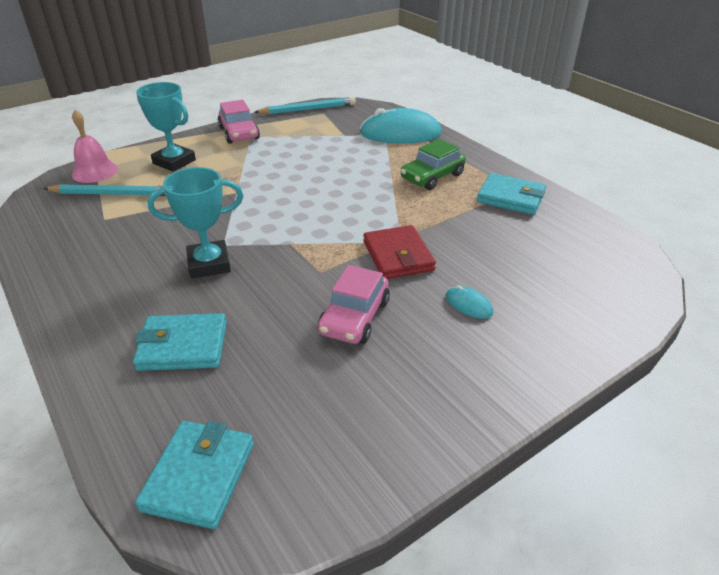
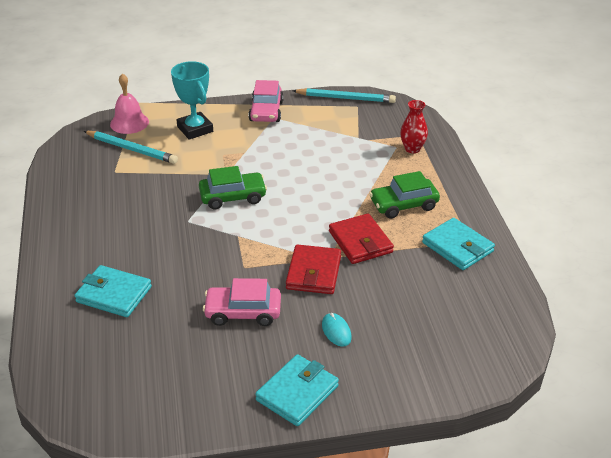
camera: 25 degrees right, 0 degrees up
turquoise wallet [135,421,254,529] -> turquoise wallet moved to [255,354,339,426]
turquoise trophy [148,167,243,278] -> none
pink car [318,265,390,344] -> pink car turned 45 degrees clockwise [203,278,281,326]
turquoise mouse [360,108,442,144] -> red vase [400,100,428,153]
none -> green car [199,166,267,209]
none -> red wallet [329,213,394,264]

